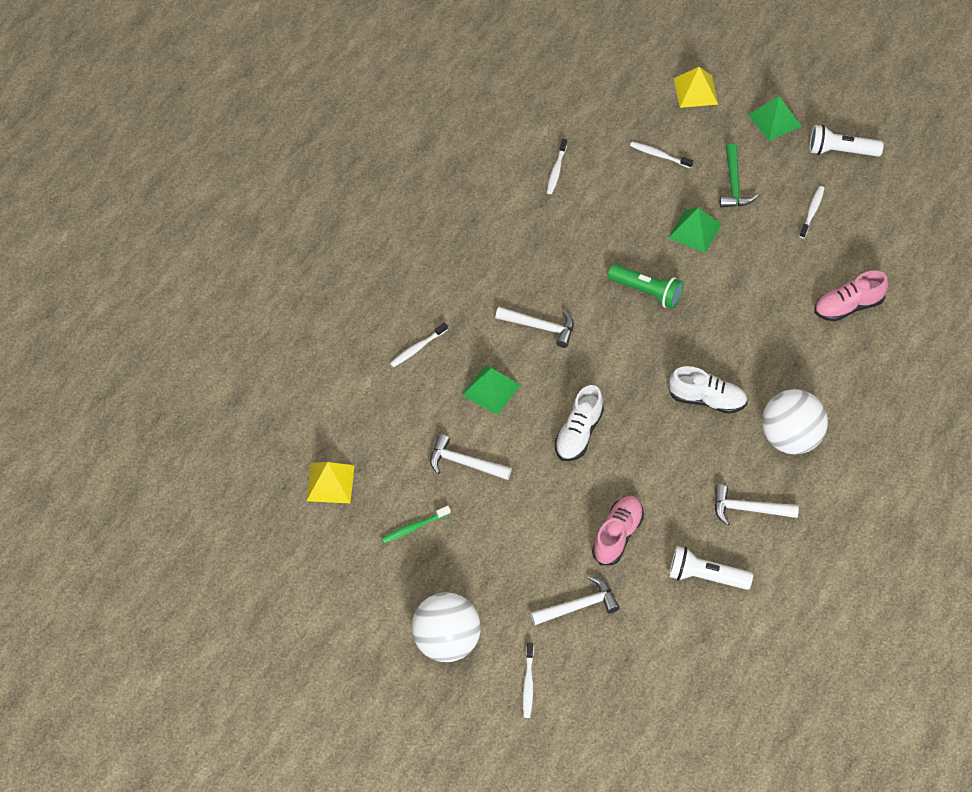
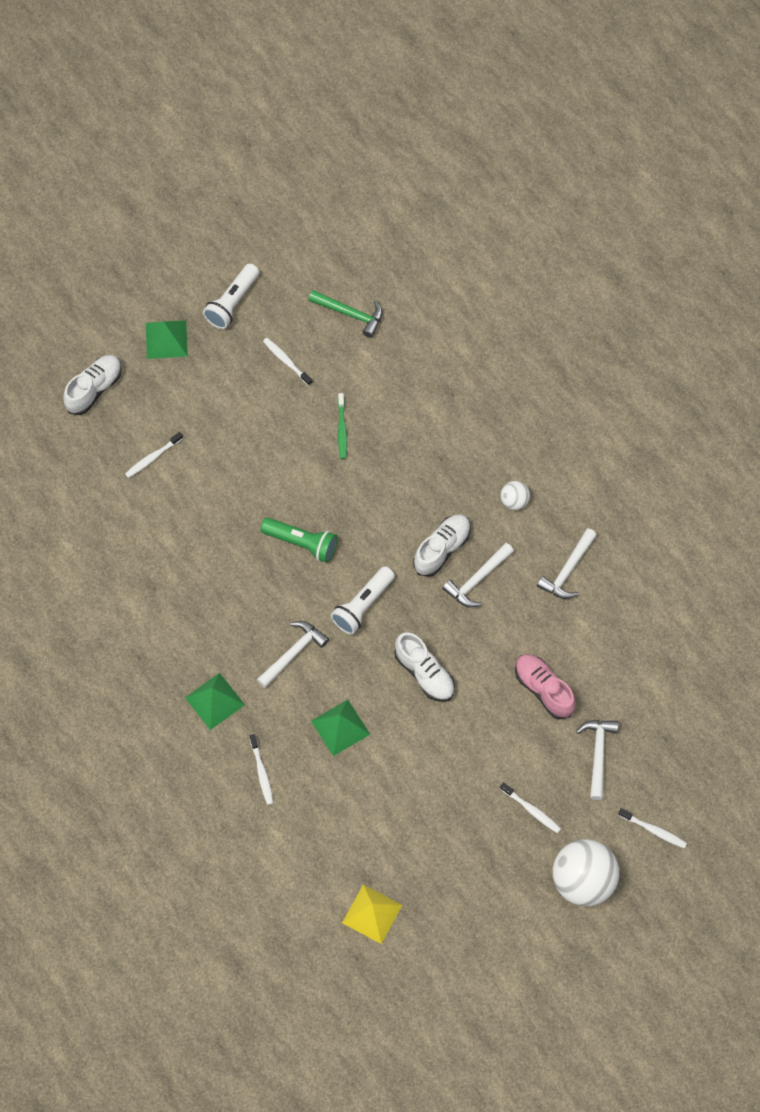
camera: 65 degrees left, 10 degrees up
green toothbrush [381,506,451,543] -> green toothbrush moved to [338,393,347,459]
white hammer [430,434,512,480] -> white hammer moved to [442,543,514,607]
white toothbrush [547,139,567,194] -> white toothbrush moved to [500,782,561,833]
green flashlight [608,264,684,309] -> green flashlight turned 60 degrees clockwise [261,518,338,563]
green pyramid [669,207,722,253] -> green pyramid moved to [185,673,245,730]
white flashlight [669,546,753,590] -> white flashlight moved to [331,566,395,635]
yellow pyramid [674,67,718,108] -> white shoe [63,355,122,415]
green hammer [720,144,758,207] -> green hammer moved to [308,290,383,338]
white ball [762,389,828,454] -> white ball [501,481,530,510], size x0.47
pink shoe [814,271,888,322] -> none

